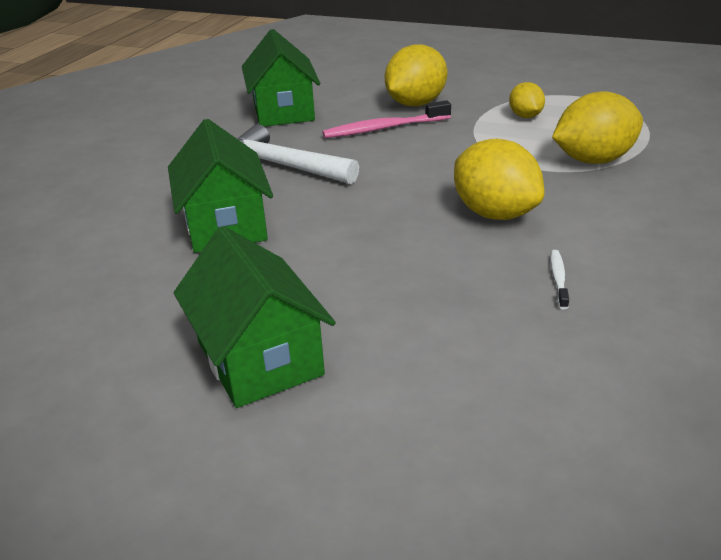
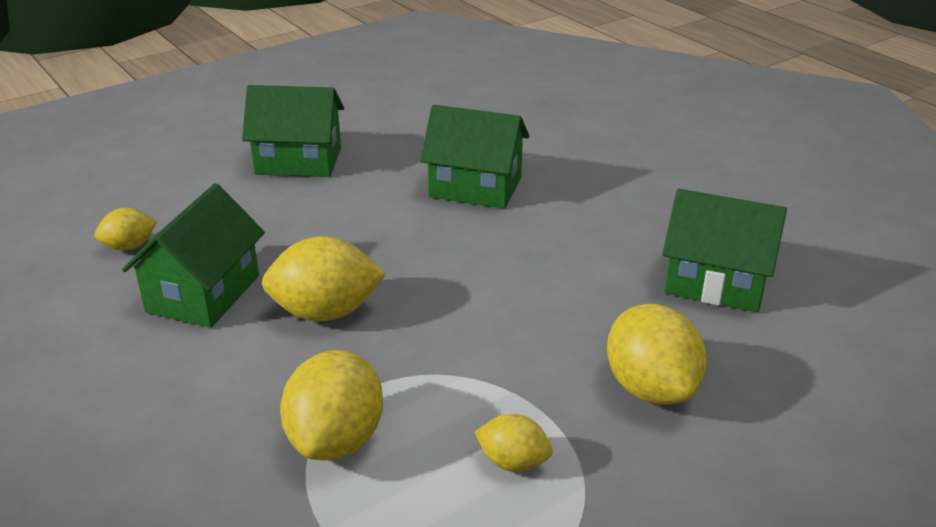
camera: 120 degrees right, 0 degrees up
white hammer [237,124,359,184] -> none
pink toothbrush [322,100,451,138] -> none
white toothbrush [550,250,569,309] -> green house [122,183,265,328]
none -> yellow lemon [94,208,157,251]

